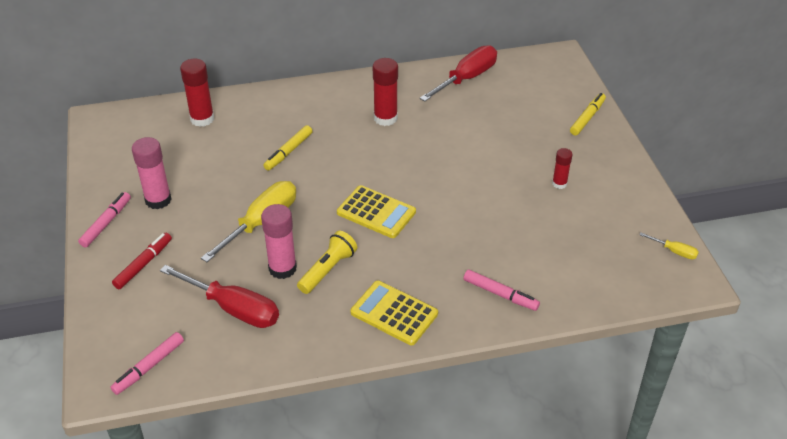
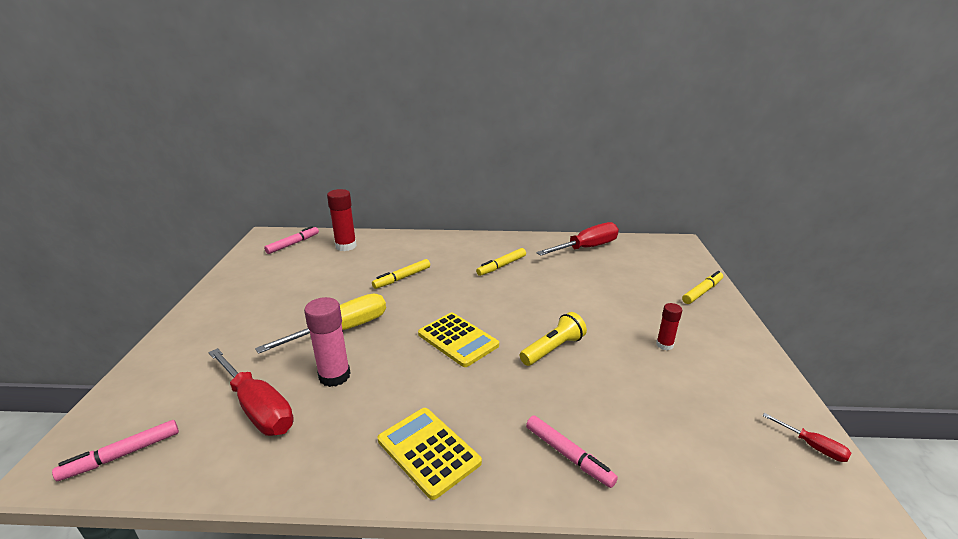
camera: 15 degrees right, 15 degrees down
pink marker [78,192,131,248] -> pink marker moved to [264,226,319,254]
red marker [112,233,172,289] -> none
pink glue stick [132,137,172,209] -> none
yellow flashlight [297,231,357,294] -> yellow flashlight moved to [520,312,587,366]
red glue stick [373,58,398,126] -> yellow marker [476,248,526,276]
yellow screwdriver [639,232,699,259] -> red screwdriver [763,413,851,462]

